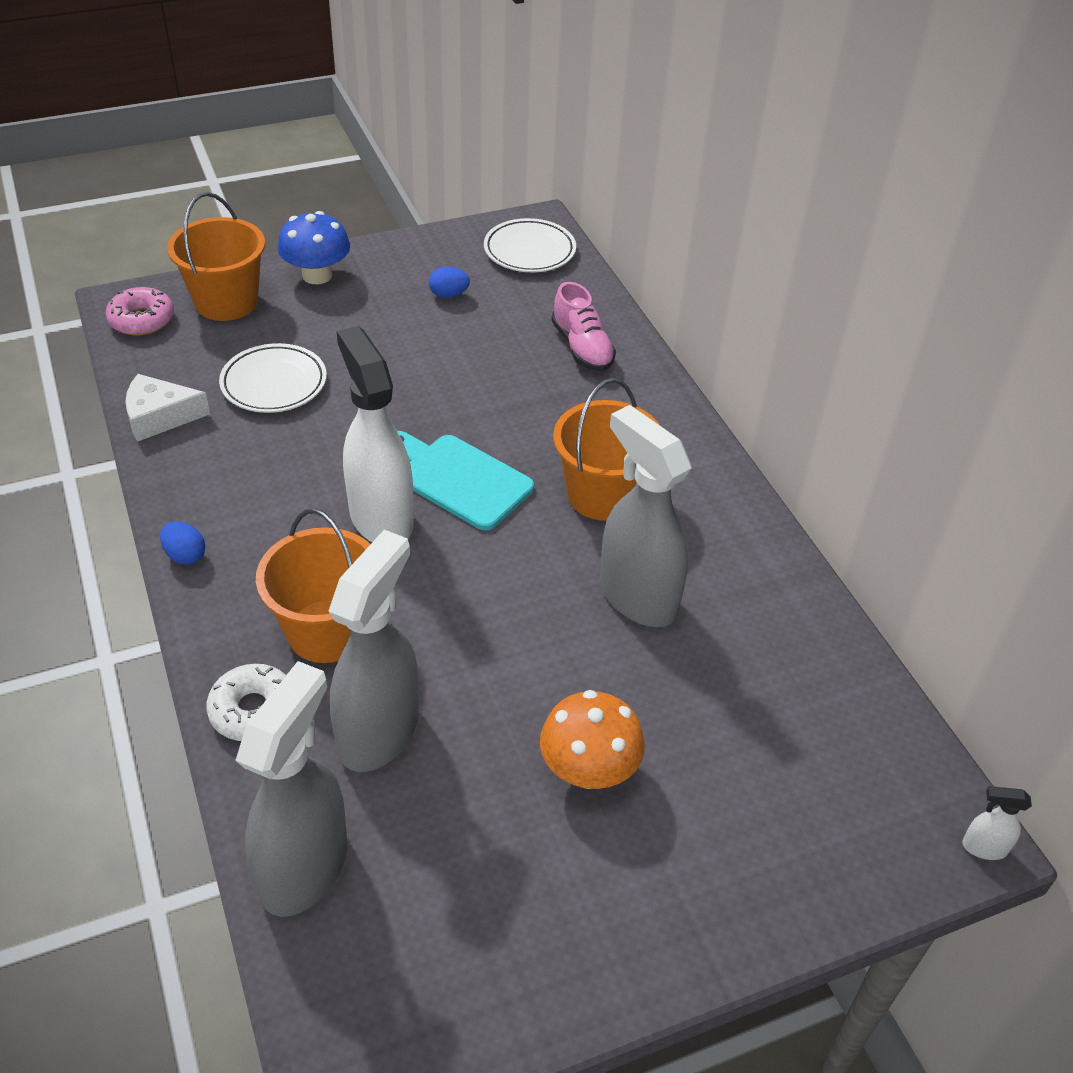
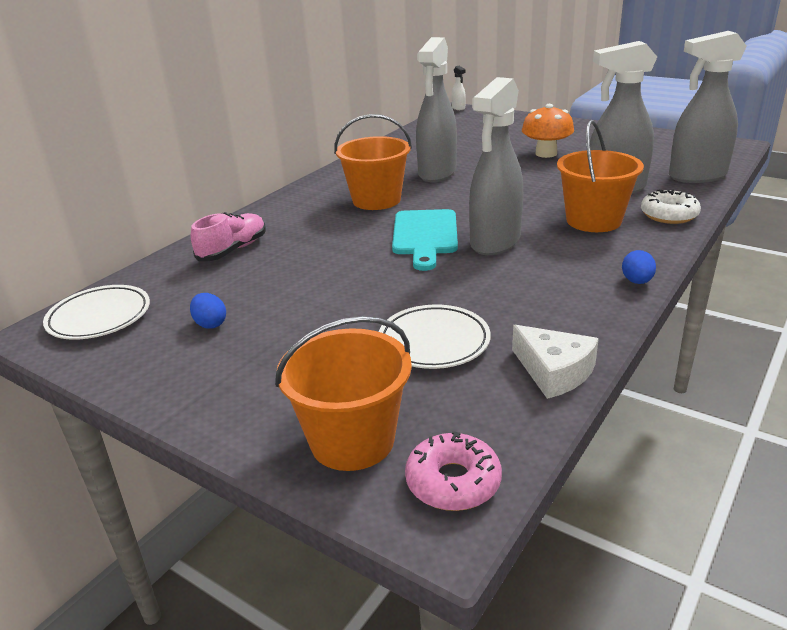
camera: 120 degrees left, 15 degrees down
blue mushroom [278,211,350,284] -> none
white spray bottle [337,326,414,542] -> grey spray bottle [469,77,523,255]

